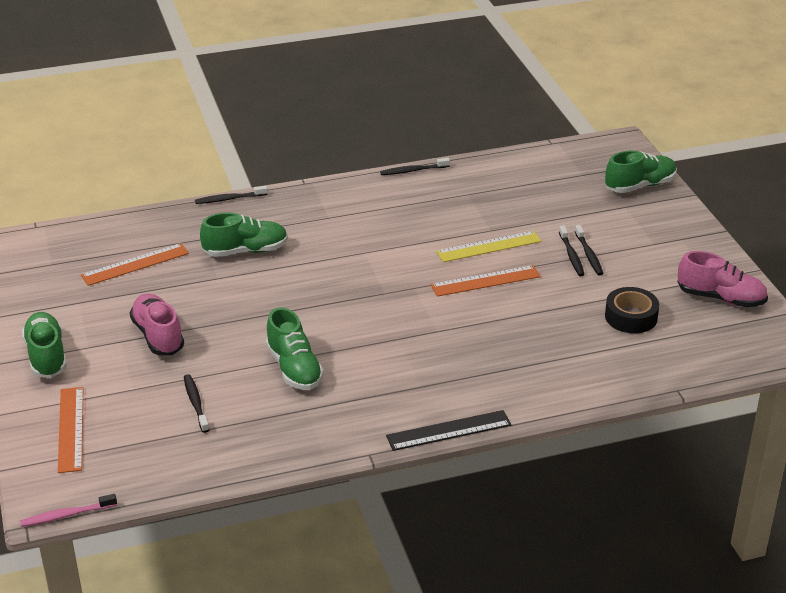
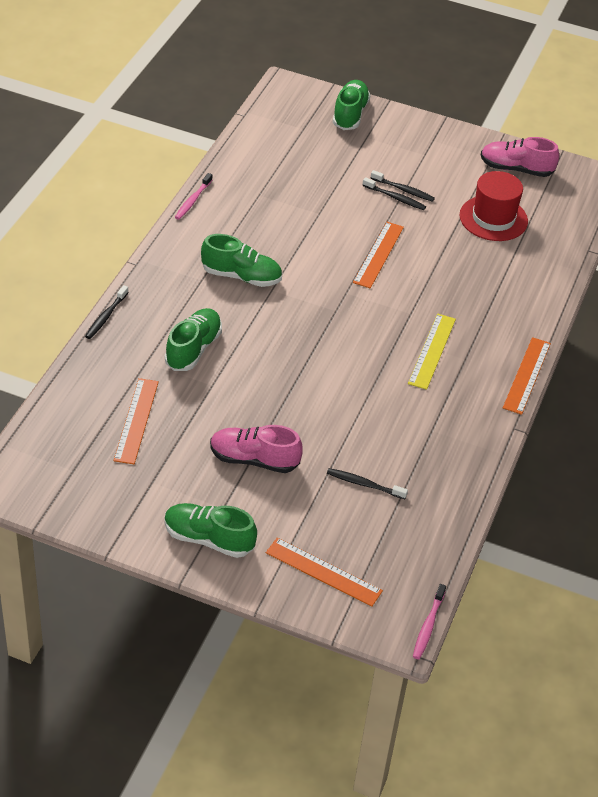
camera: 55 degrees left, 10 degrees up
green shoe [266,307,324,390] -> green shoe moved to [201,234,282,287]
black toothbrush [380,158,450,175] -> pink toothbrush [175,173,212,220]
black ruler [386,410,511,451] -> orange ruler [503,337,551,415]
yellow ruler [436,231,542,262] -> yellow ruler moved to [408,314,456,390]
black tape [605,287,659,333] -> red hat [459,171,528,241]
pink shoe [677,251,768,307] -> pink shoe turned 135 degrees counterclockwise [481,137,559,177]

